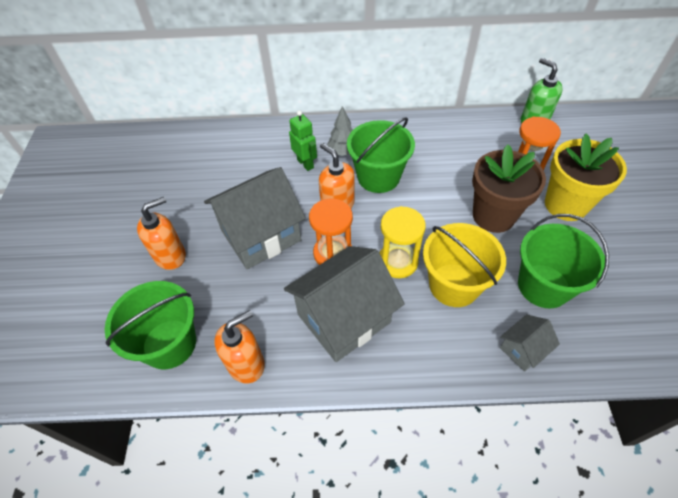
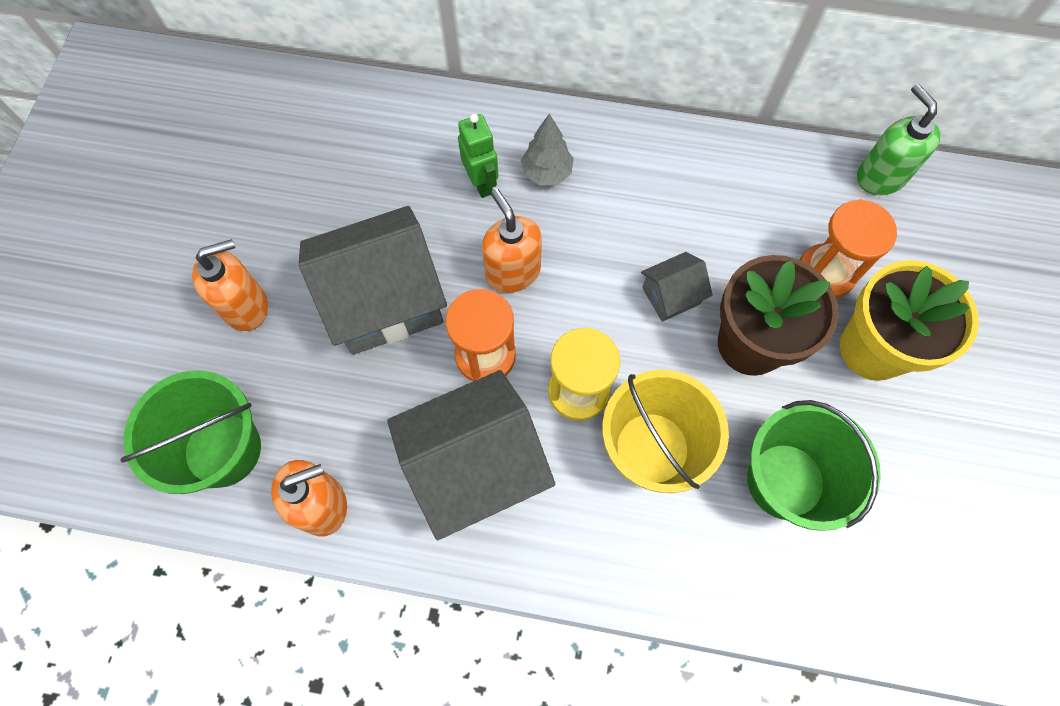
camera: 10 degrees right, 15 degrees up
green bucket [347,117,415,193] -> none
grey house [500,314,560,372] -> grey house moved to [641,252,713,322]

